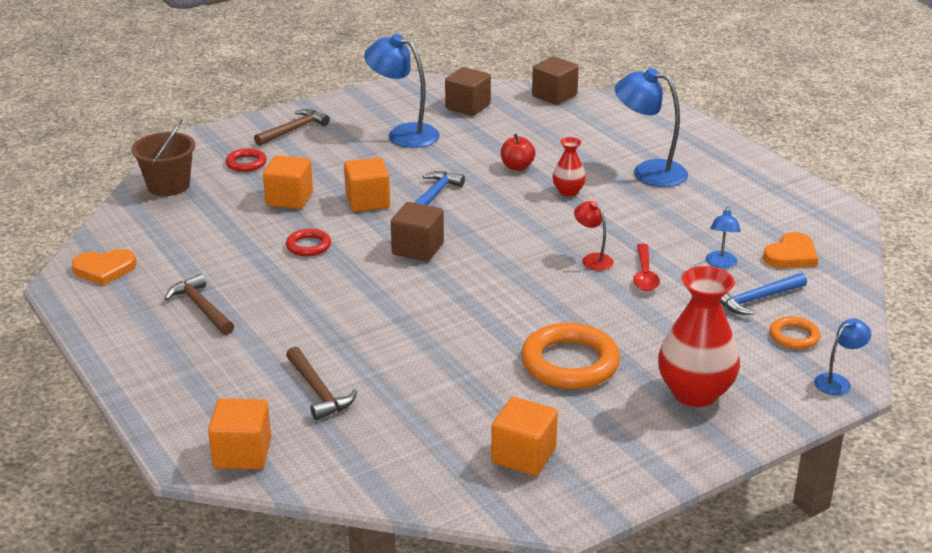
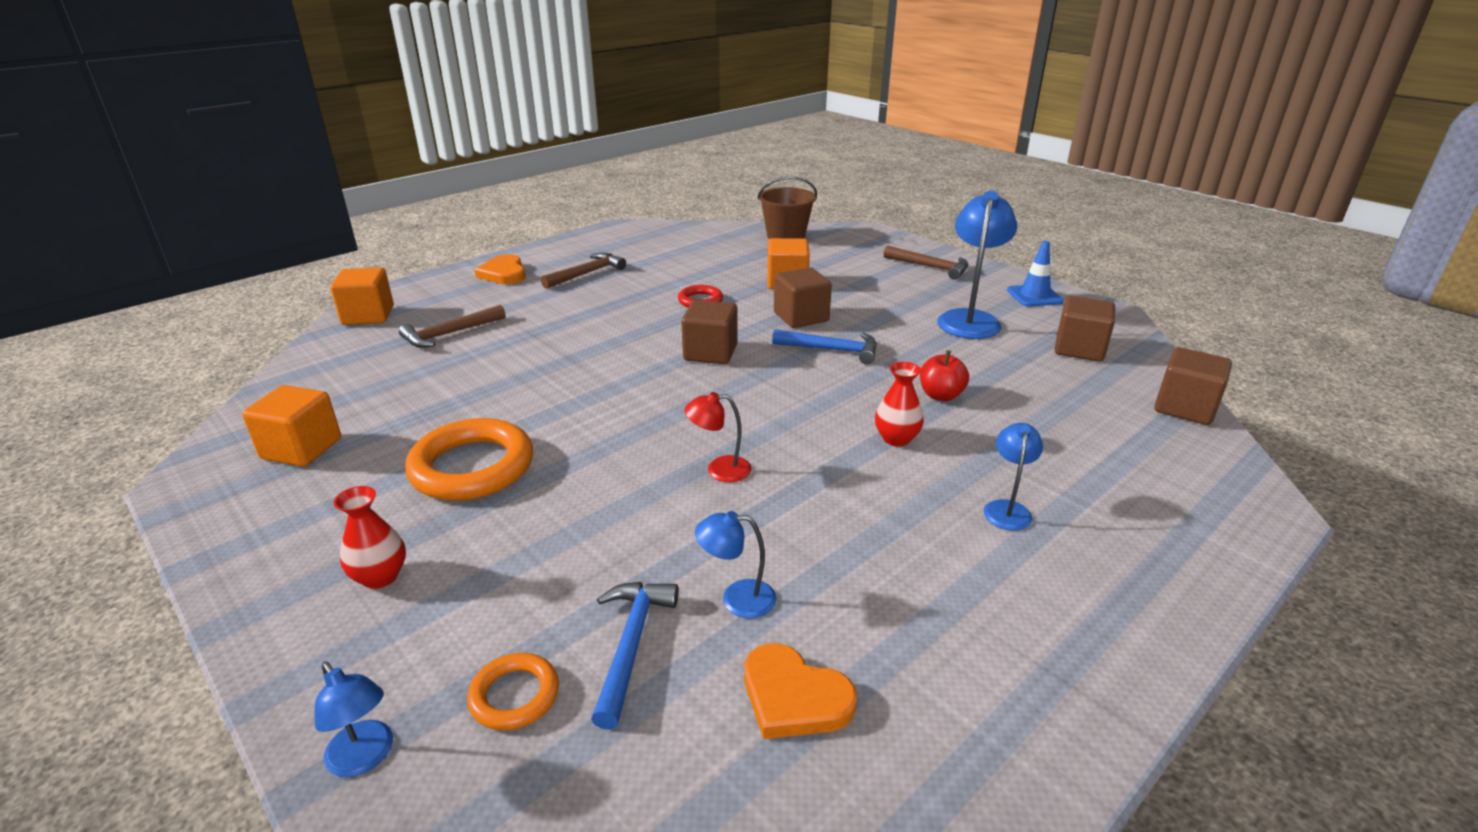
camera: 80 degrees right, 0 degrees up
orange heart [71,249,137,286] -> orange heart moved to [475,254,526,284]
red ring [226,148,267,172] -> none
orange cube [344,157,390,212] -> brown cube [774,268,832,328]
red lamp [574,201,614,270] -> red lamp turned 135 degrees counterclockwise [684,392,752,482]
blue lamp [615,68,688,187] -> blue lamp [984,423,1043,531], size x0.52
red spoon [633,244,660,291] -> none
red vase [658,266,740,407] -> red vase [334,486,406,589], size x0.52
blue hammer [720,273,807,315] -> blue hammer turned 45 degrees clockwise [591,582,679,730]
none -> blue traffic cone [1007,241,1064,307]

